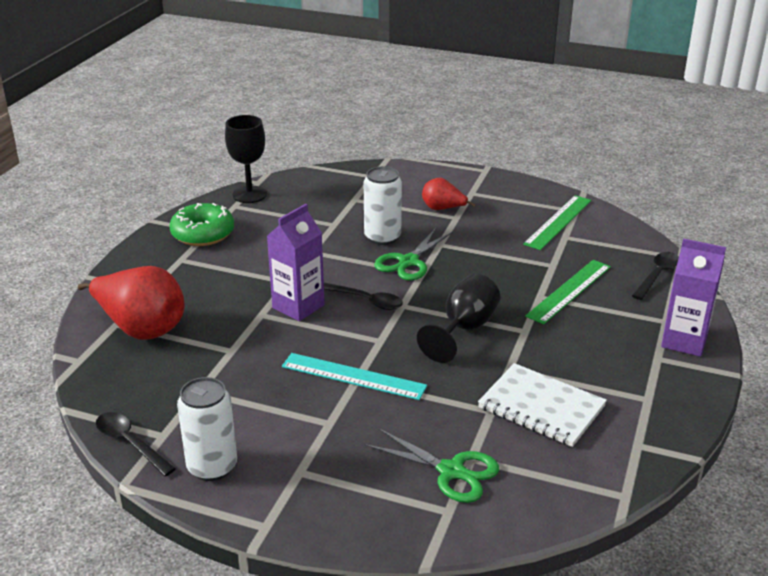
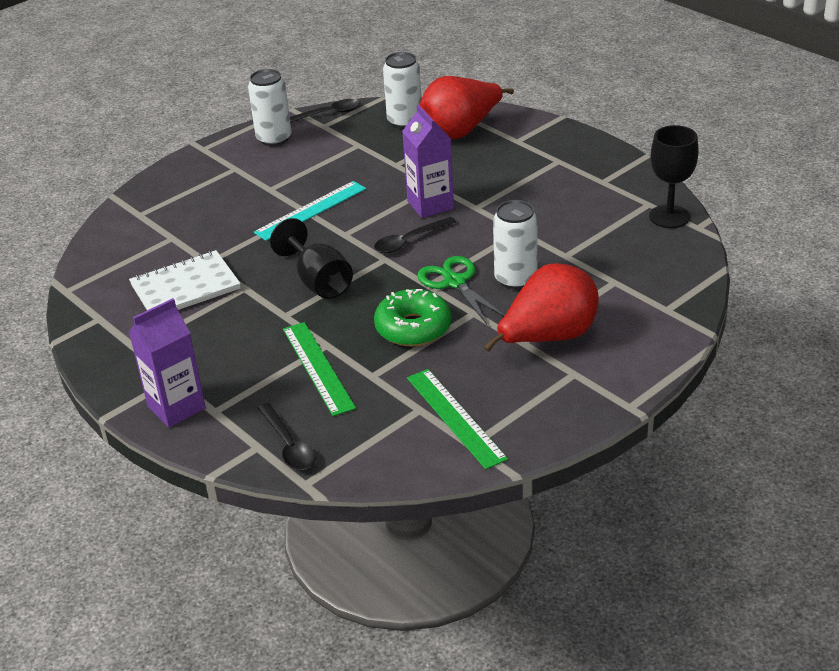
camera: 120 degrees right, 5 degrees up
green donut [169,203,234,246] -> green donut moved to [374,289,451,347]
green scissors [365,428,499,503] -> none
red pear [422,178,476,210] -> red pear [484,263,599,352], size x1.87
none -> white can [383,52,421,129]

